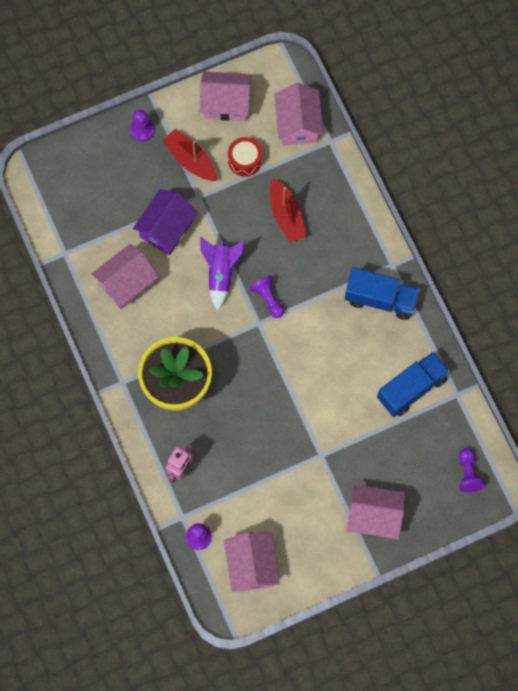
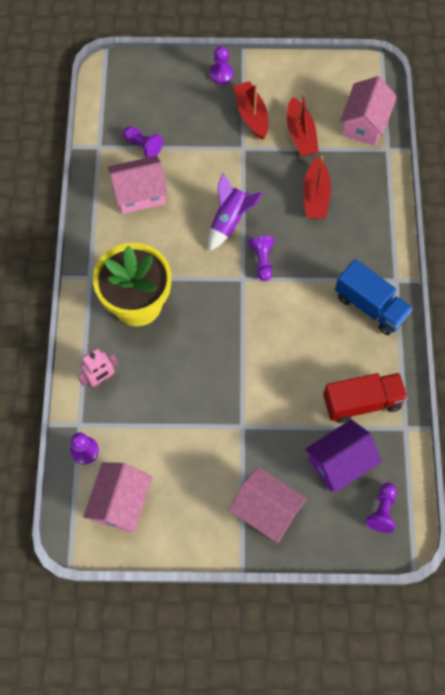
camera: 25 degrees right, 5 degrees down
purple house [133,189,198,255] -> purple house moved to [305,419,382,493]
pink house [200,72,252,121] -> none
red drum [228,137,262,177] -> red boat [287,92,319,156]
blue truck [377,352,450,417] -> red truck [323,373,408,423]
none -> purple pawn [123,126,163,157]

